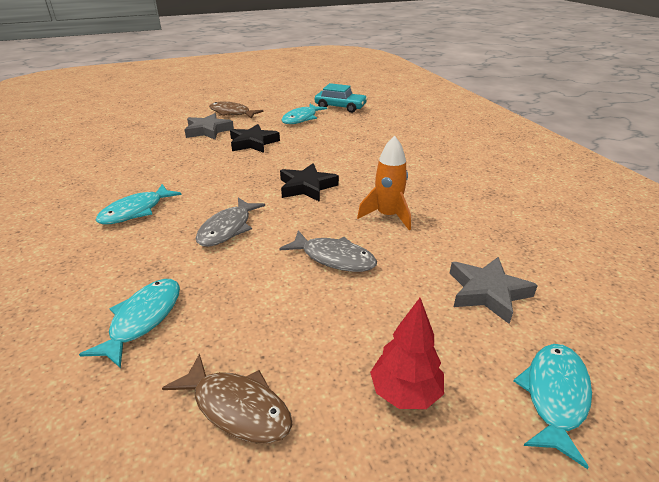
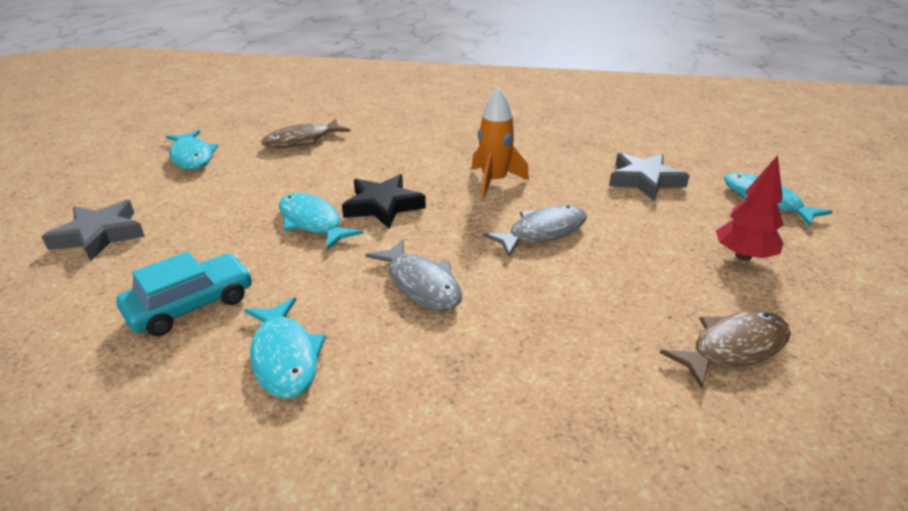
camera: 60 degrees left, 0 degrees up
turquoise fish [79,279,180,368] -> turquoise fish moved to [279,193,364,250]
brown fish [209,102,263,118] -> brown fish moved to [261,119,350,148]
black star [230,124,280,153] -> none
turquoise car [315,83,368,113] -> turquoise car moved to [116,251,252,336]

